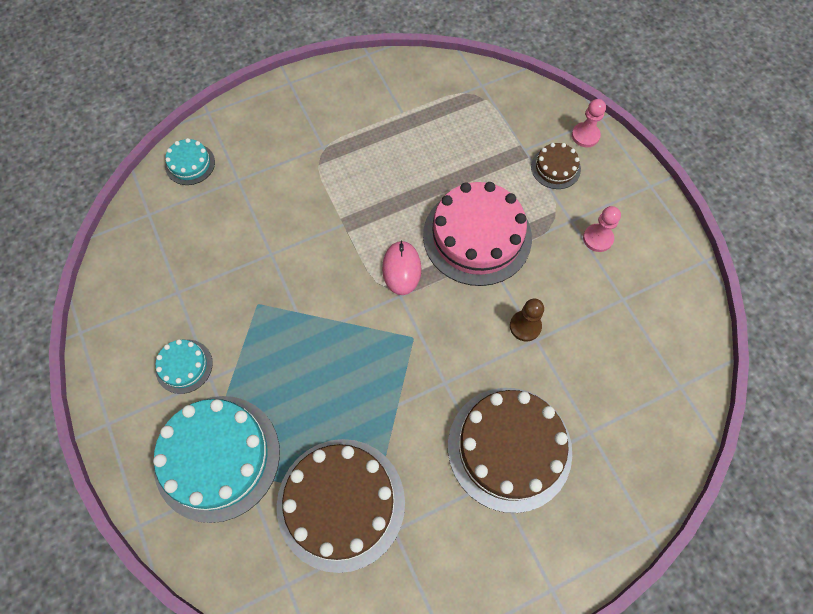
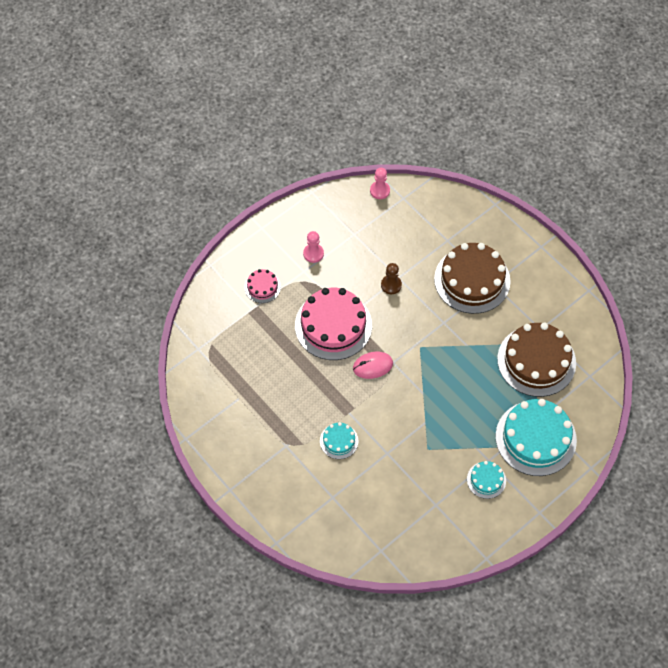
camera: 105 degrees left, 5 degrees down
turquoise cake [165,138,215,185] -> turquoise cake moved to [320,422,358,459]
brown cake [531,143,581,189] -> pink cake [244,269,281,303]
pink pawn [572,99,606,147] -> pink pawn moved to [370,168,390,199]

